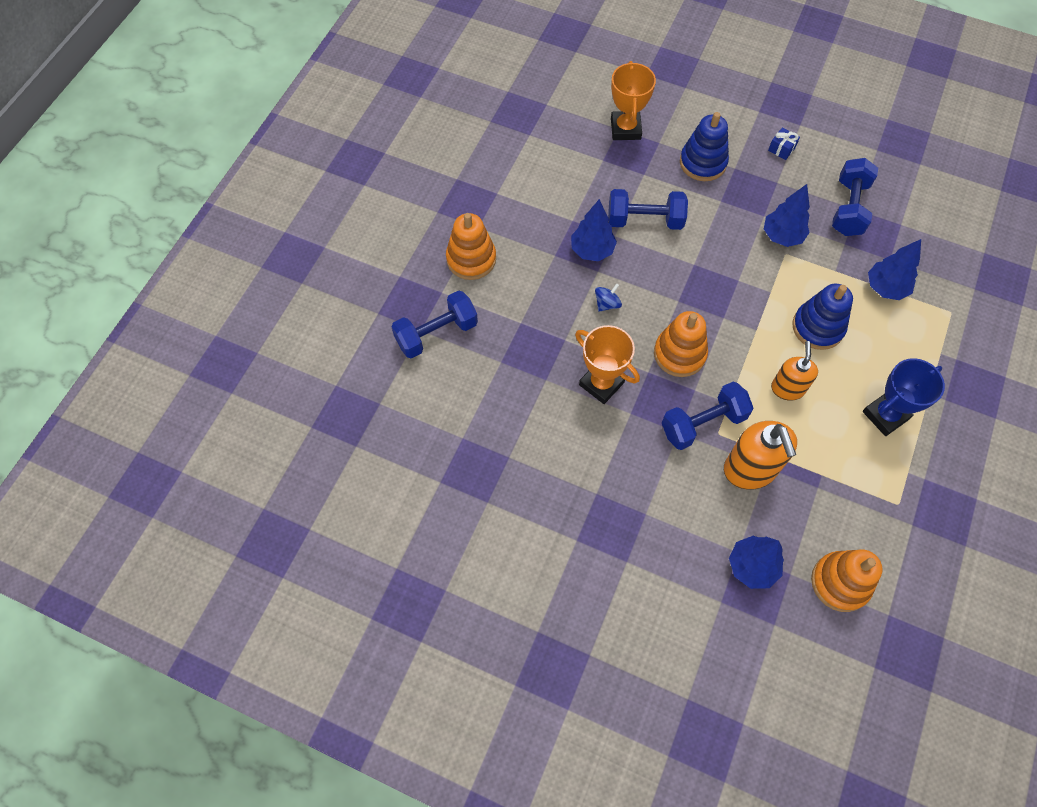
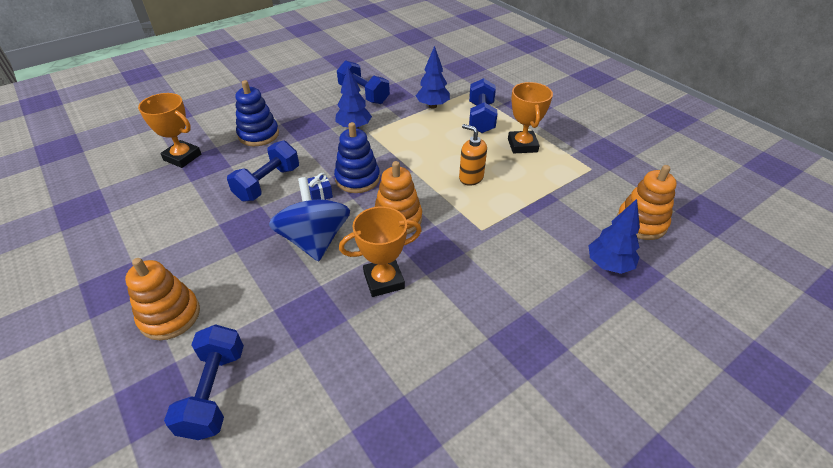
camera: 60 degrees left, 20 degrees down
blue tree [571,199,617,261] -> none
blue spinning top [595,283,622,312] -> blue spinning top [269,177,350,262], size x2.48
blue dumbbell [662,381,753,450] -> blue dumbbell moved to [469,78,497,133]
orange soap dispenser [724,421,797,489] -> none
blue gift [768,127,800,160] -> blue gift moved to [307,173,333,200]
blue stacking toy [793,284,853,350] -> blue stacking toy moved to [334,122,380,193]
blue trophy [862,358,945,436] -> orange trophy [508,82,553,153]

